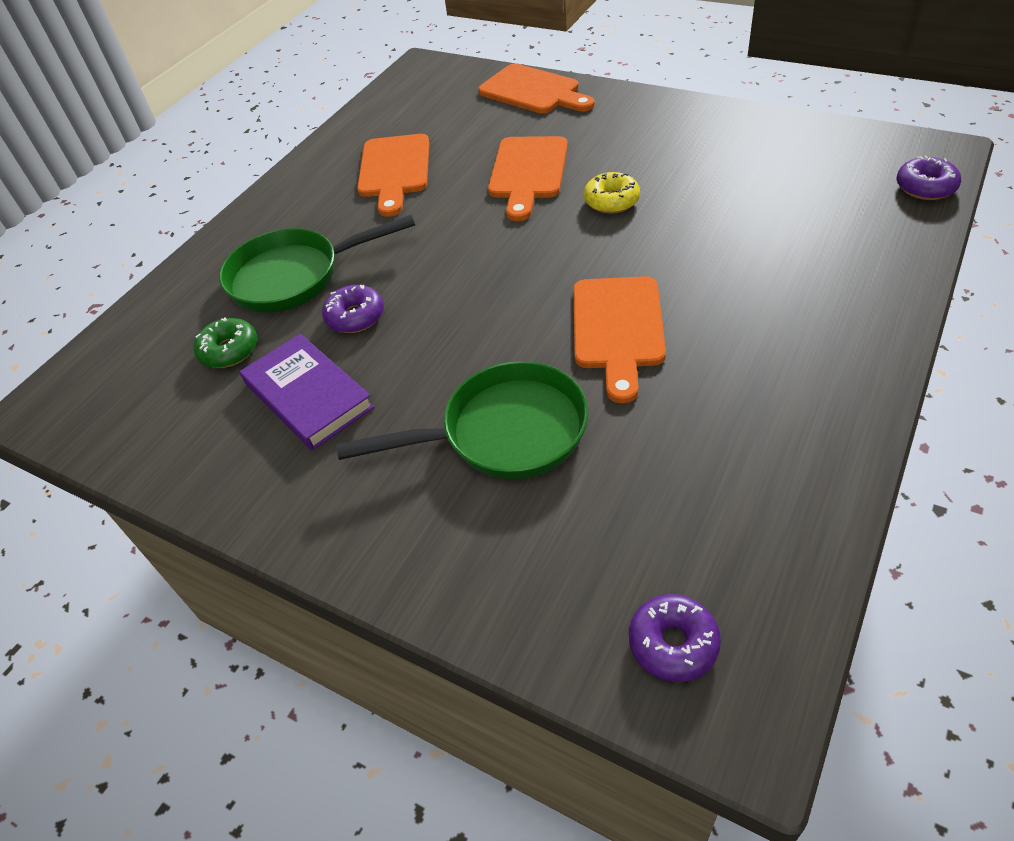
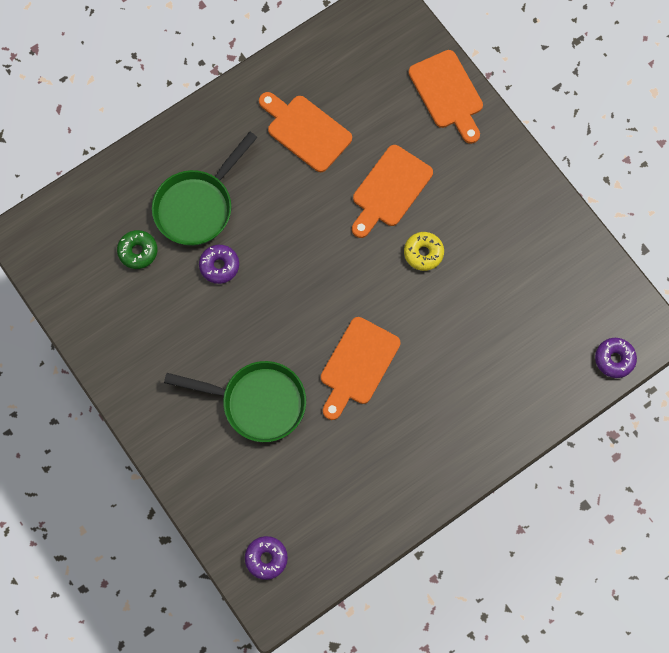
camera: 20 degrees right, 25 degrees up
green pan [219,215,415,313] -> green pan turned 60 degrees counterclockwise [152,132,258,246]
purple book [240,334,374,451] -> none
orange cutting board [357,134,429,217] -> orange cutting board turned 105 degrees clockwise [259,92,352,172]

